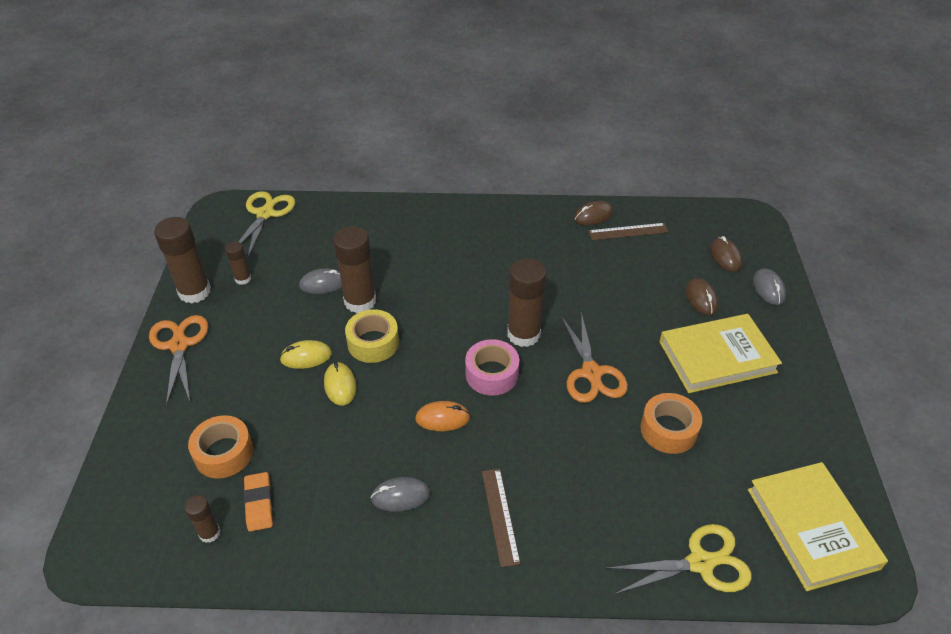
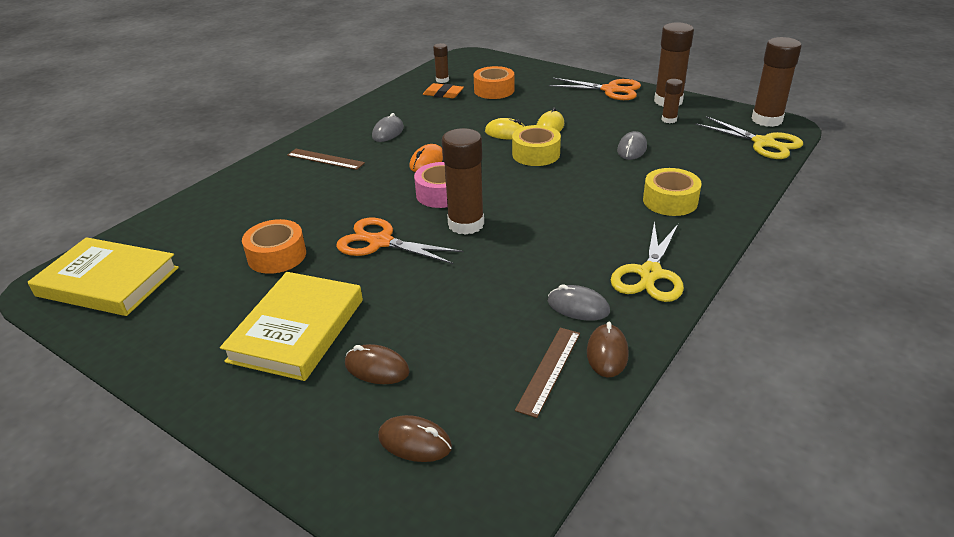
camera: 125 degrees right, 10 degrees down
brown glue stick [333,226,376,313] -> brown glue stick moved to [751,37,802,127]
yellow scissors [605,524,752,594] -> yellow scissors moved to [611,221,684,302]
grey mouse [753,268,786,305] -> grey mouse moved to [548,284,610,321]
none -> yellow tape [643,168,702,216]

